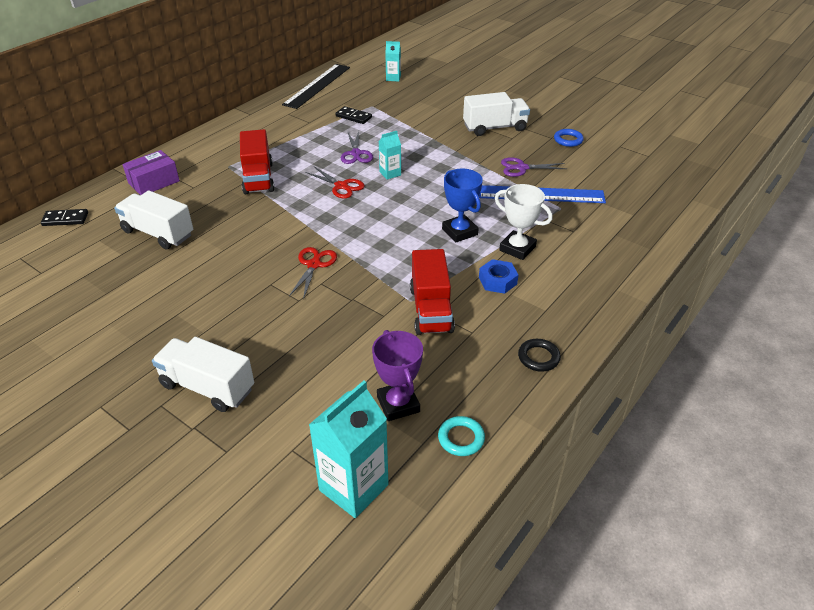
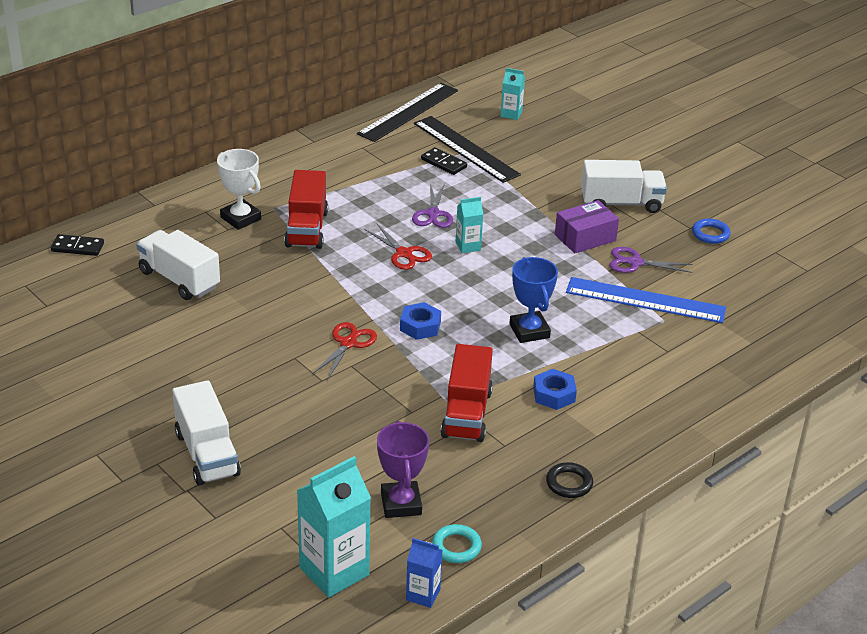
camera: 10 degrees right, 5 degrees down
purple box [122,150,180,195] -> purple box moved to [555,200,619,253]
white truck [152,337,254,412] -> white truck turned 150 degrees counterclockwise [173,380,241,485]
white trophy [495,184,552,260] -> white trophy moved to [217,149,261,230]
none -> blue nut [400,302,441,340]
none -> blue carton [406,538,442,608]
none -> black ruler [414,116,521,183]

